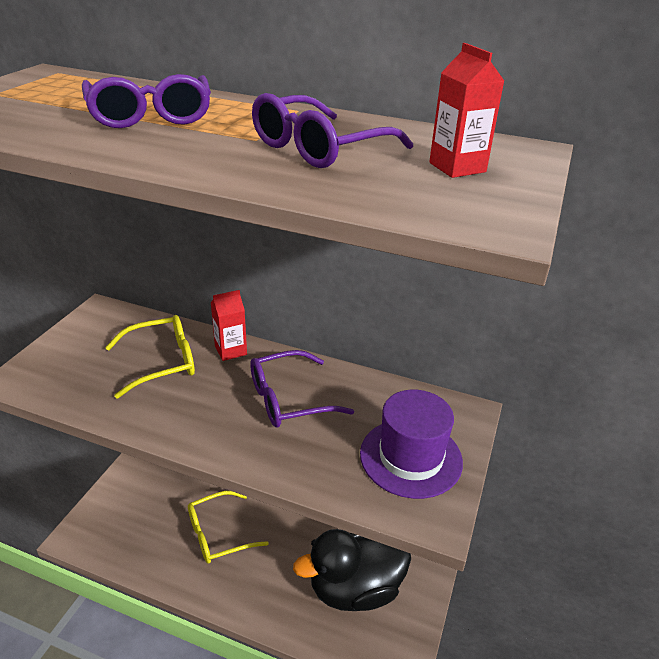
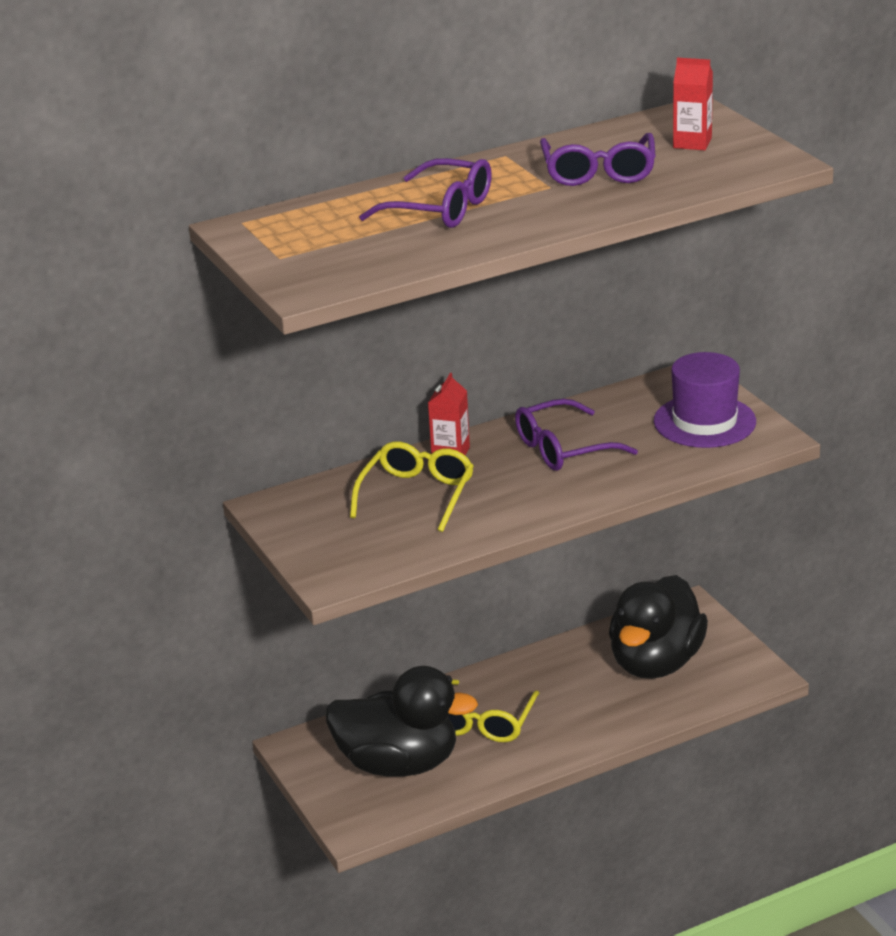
camera: 45 degrees left, 5 degrees down
purple glasses [250,350,354,427] -> purple glasses turned 45 degrees clockwise [515,399,638,471]
none -> black duck [325,666,478,777]

